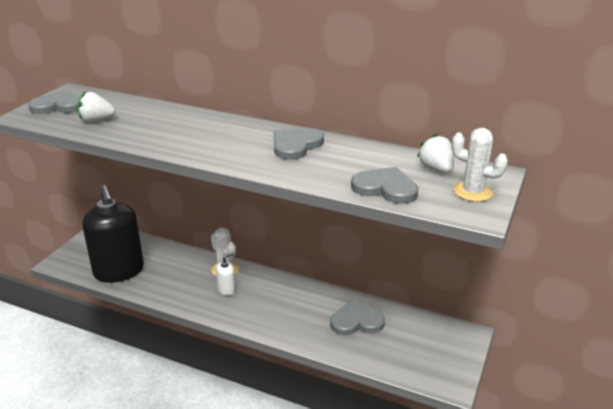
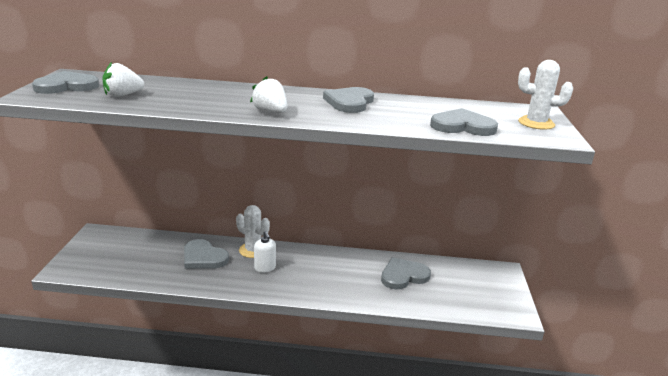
camera: 20 degrees left, 5 degrees down
black soap dispenser [83,185,144,283] -> none
white soap dispenser [216,252,236,296] -> white soap dispenser turned 120 degrees clockwise [254,231,276,272]
white strawberry [417,134,454,173] -> white strawberry moved to [250,76,288,113]
none -> grey heart [184,239,229,269]

